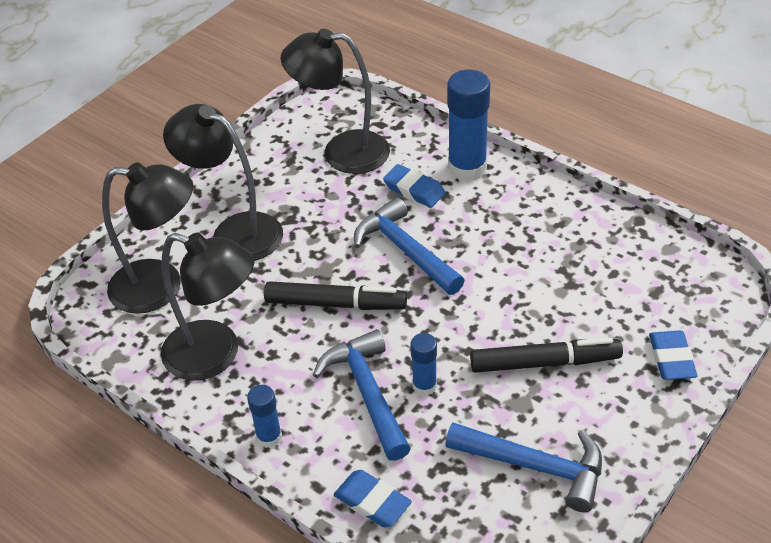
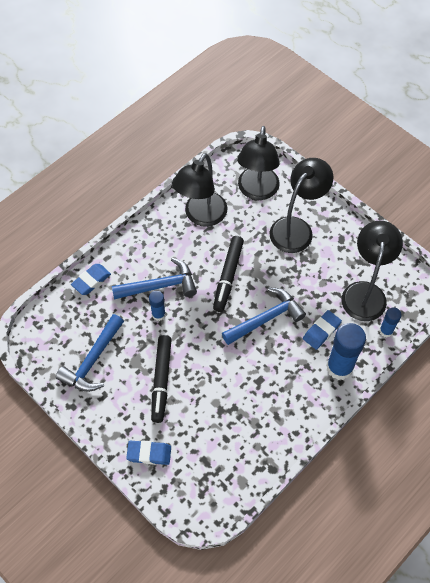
camera: 95 degrees right, 15 degrees up
blue glue stick [247,385,282,448] -> blue glue stick moved to [379,307,401,337]

